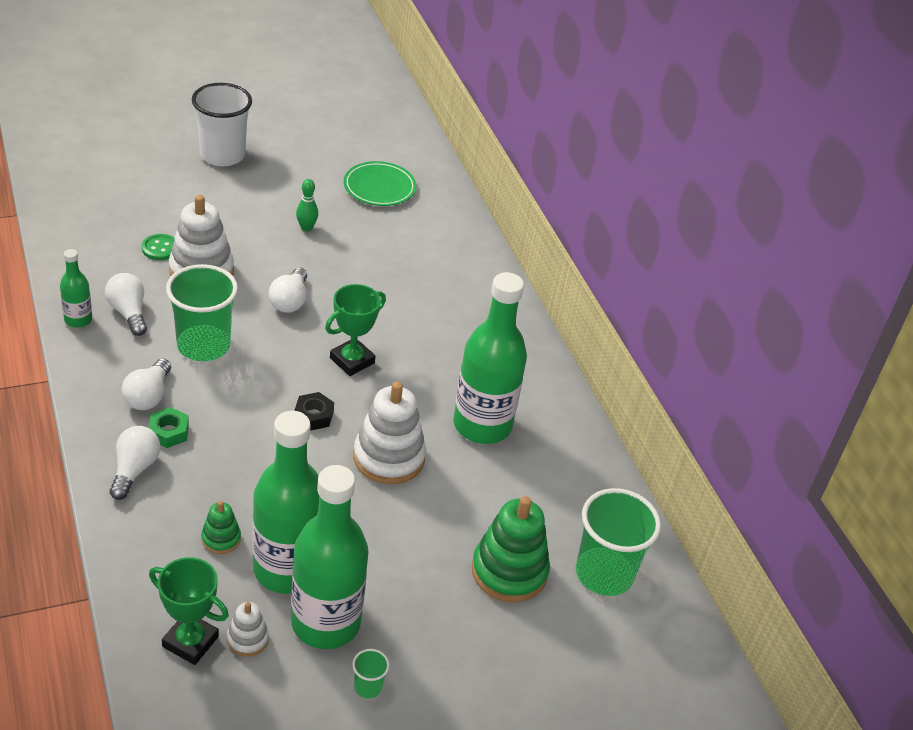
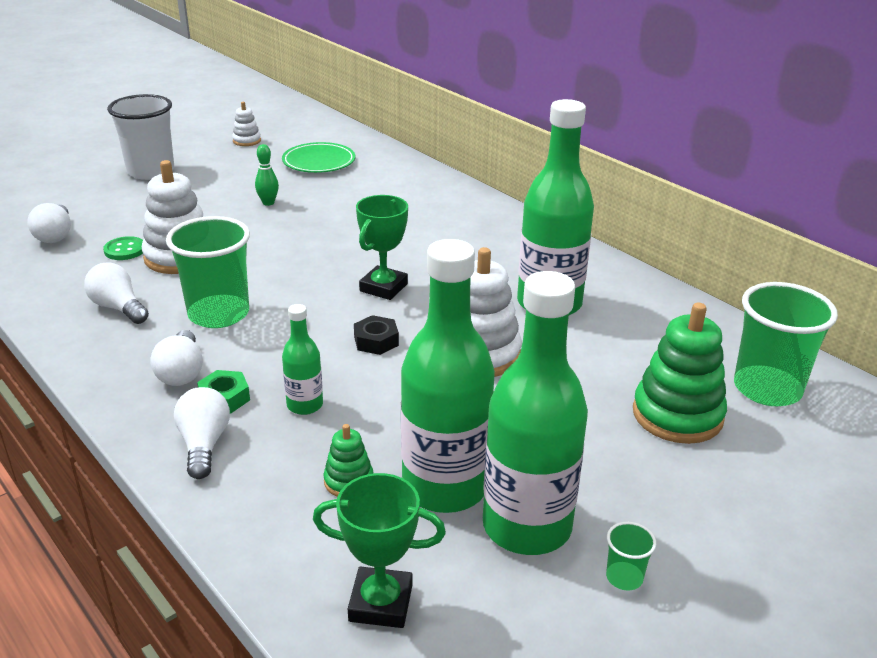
camera: 15 degrees left, 10 degrees down
green bottle [60,249,92,328] -> green bottle moved to [282,304,323,415]
white stacking toy [227,602,269,657] -> white stacking toy moved to [232,102,261,146]
white light bulb [269,268,307,313] -> white light bulb moved to [27,203,71,243]

